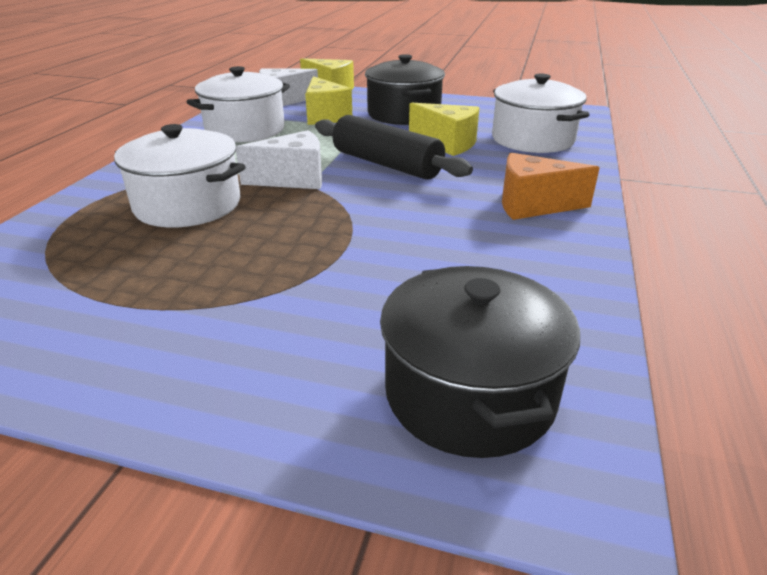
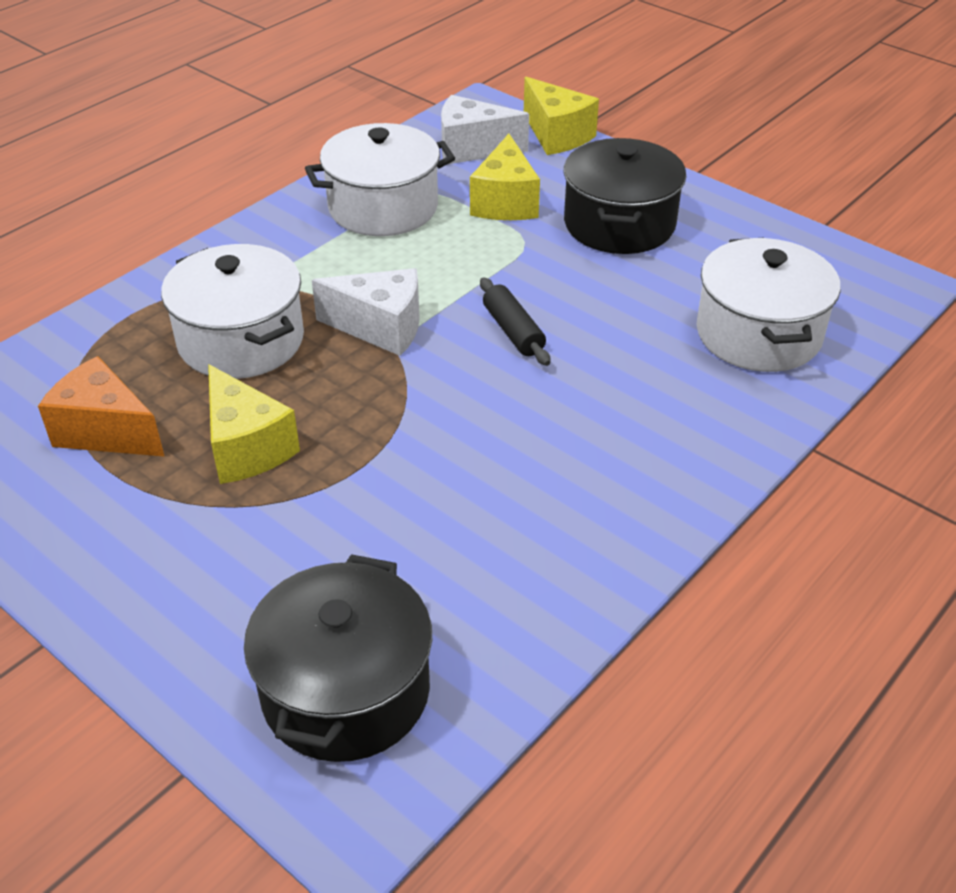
camera: 25 degrees right, 10 degrees up
black rolling pin [315,115,473,180] -> black rolling pin [480,277,550,366], size x0.55
yellow cheese [409,103,479,156] -> yellow cheese moved to [208,364,300,484]
orange cheese [502,153,599,220] -> orange cheese moved to [38,356,165,457]

